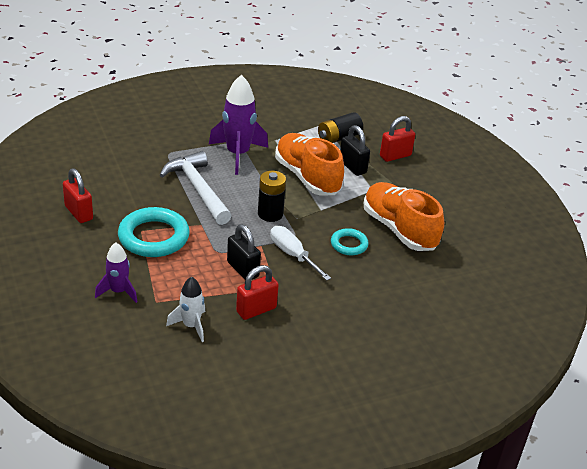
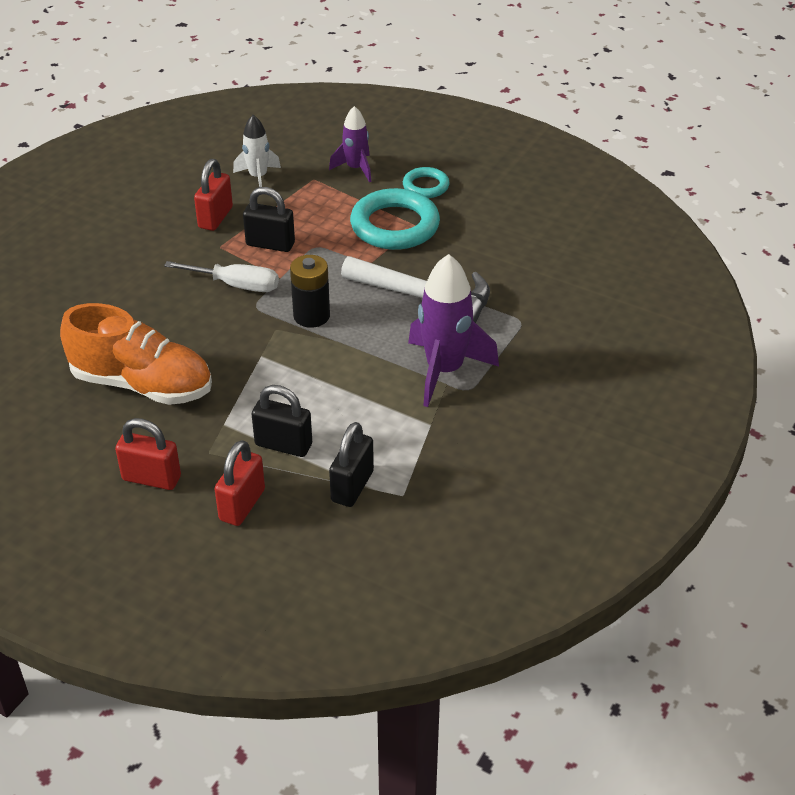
camera: 145 degrees right, 5 degrees up
red padlock [63,168,93,223] -> red padlock moved to [115,418,181,490]
orange shoe [275,133,344,195] -> none
black battery [318,112,363,143] -> black padlock [329,422,374,507]
turquoise ring [331,228,368,255] -> turquoise ring moved to [403,167,450,198]

